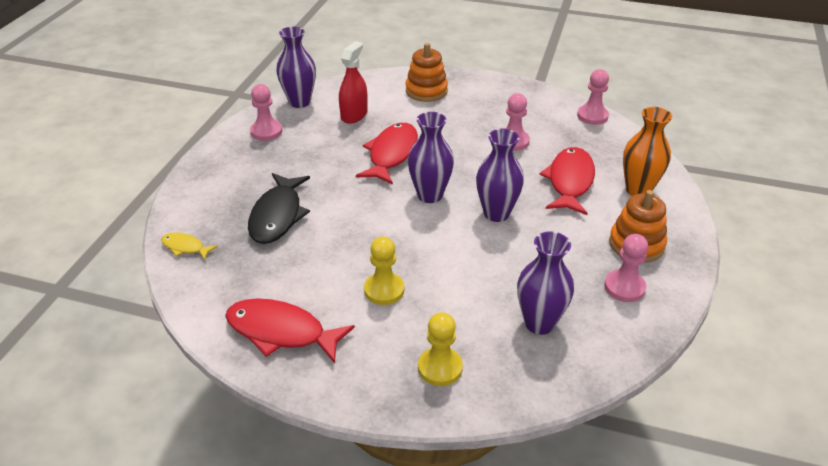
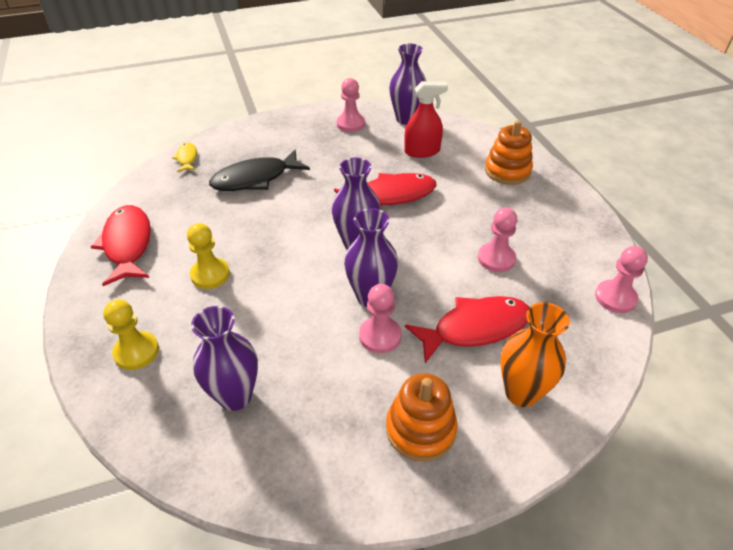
camera: 55 degrees right, 5 degrees up
pink pawn [604,234,648,302] -> pink pawn moved to [359,284,401,353]

